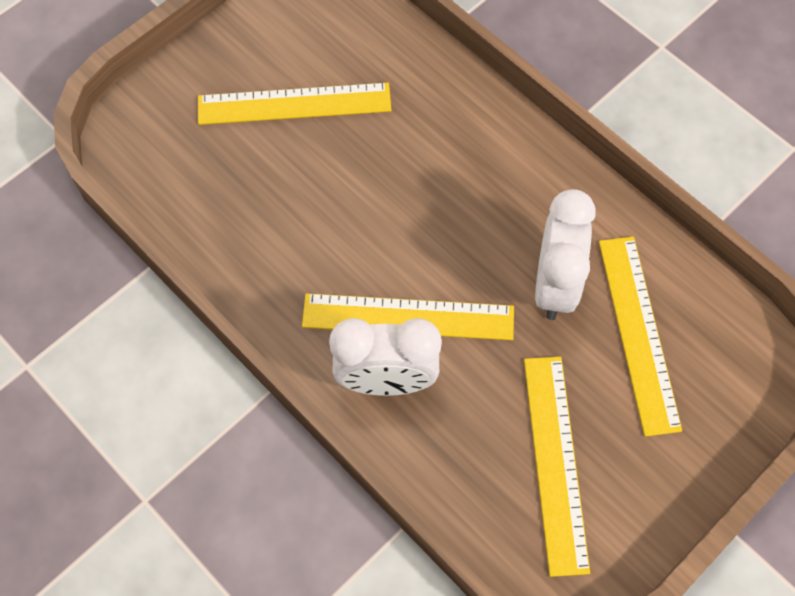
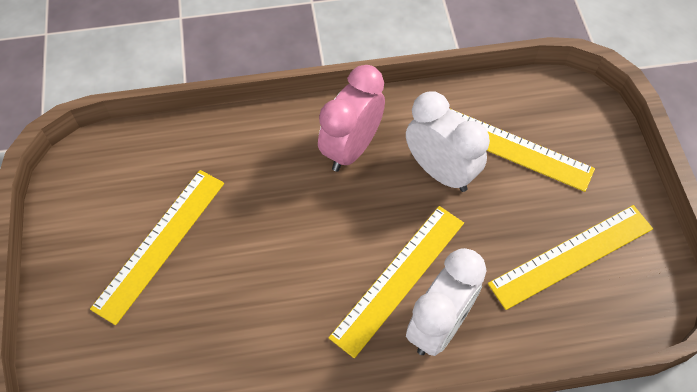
camera: 55 degrees left, 5 degrees down
yellow ruler [524,357,590,577] -> yellow ruler turned 60 degrees counterclockwise [488,205,653,310]
none -> pink clock [318,65,385,172]

